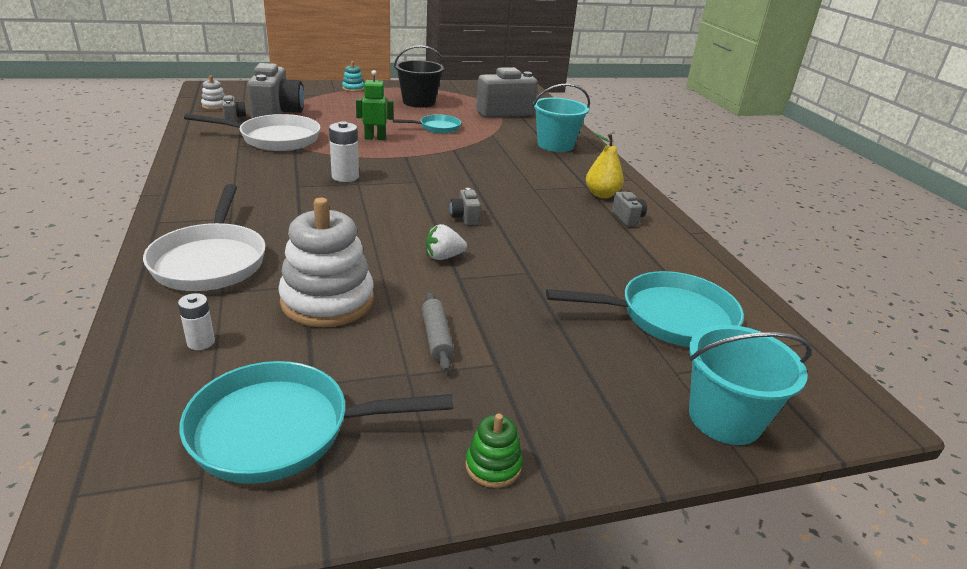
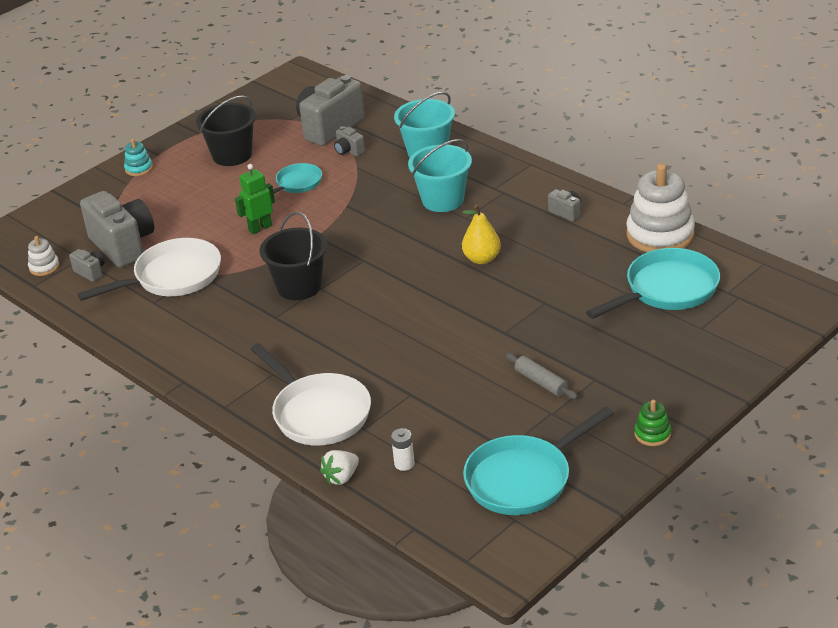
camera: 25 degrees left, 5 degrees up
white stacking toy [278,198,374,327] -> white stacking toy moved to [626,164,695,252]
white battery [329,121,359,182] -> black bucket [259,211,327,300]
white strawberry [426,224,467,260] -> white strawberry moved to [320,450,359,485]
grey camera [450,188,481,226] -> grey camera moved to [334,126,365,156]
yellow pear [586,133,624,198] -> yellow pear moved to [462,205,501,264]
turquoise bucket [689,325,812,445] -> turquoise bucket moved to [408,139,472,212]

